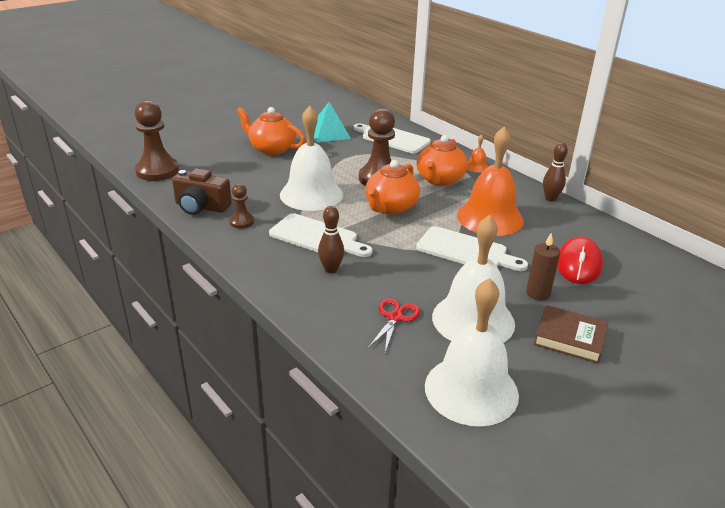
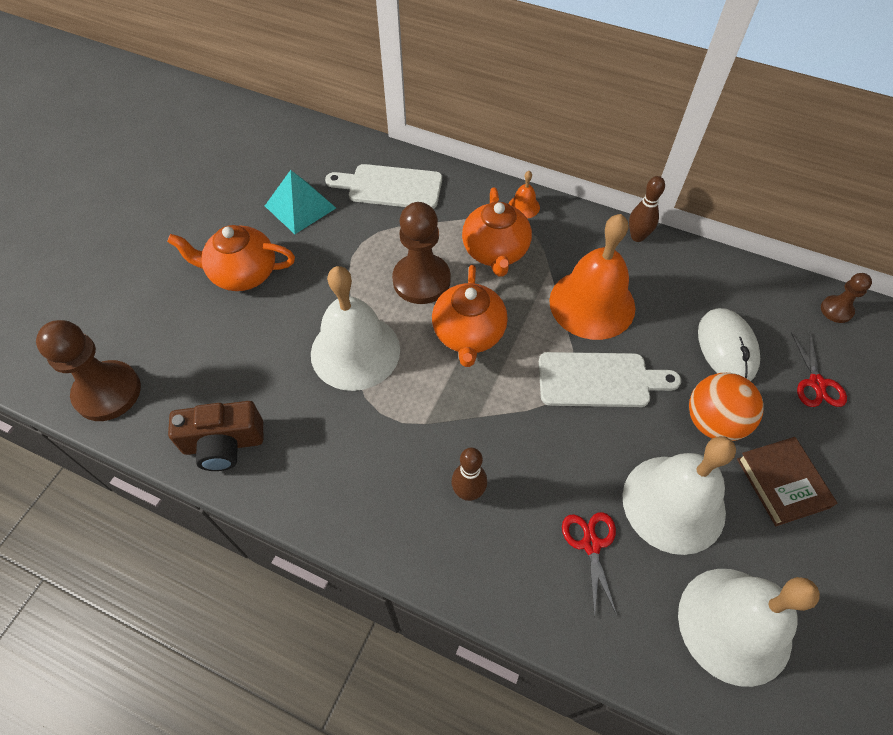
camera: 25 degrees left, 25 degrees up
brown pawn [229,184,254,229] -> brown pawn moved to [821,273,872,323]
white cutting board [269,213,372,257] -> none
brown candle [526,233,560,301] -> orange ball [689,373,764,441]
brown book [534,305,608,364] -> brown book turned 75 degrees clockwise [737,437,837,526]
red mouse [557,236,603,284] -> white mouse [698,308,760,381]
none -> red scissors [791,332,847,407]

